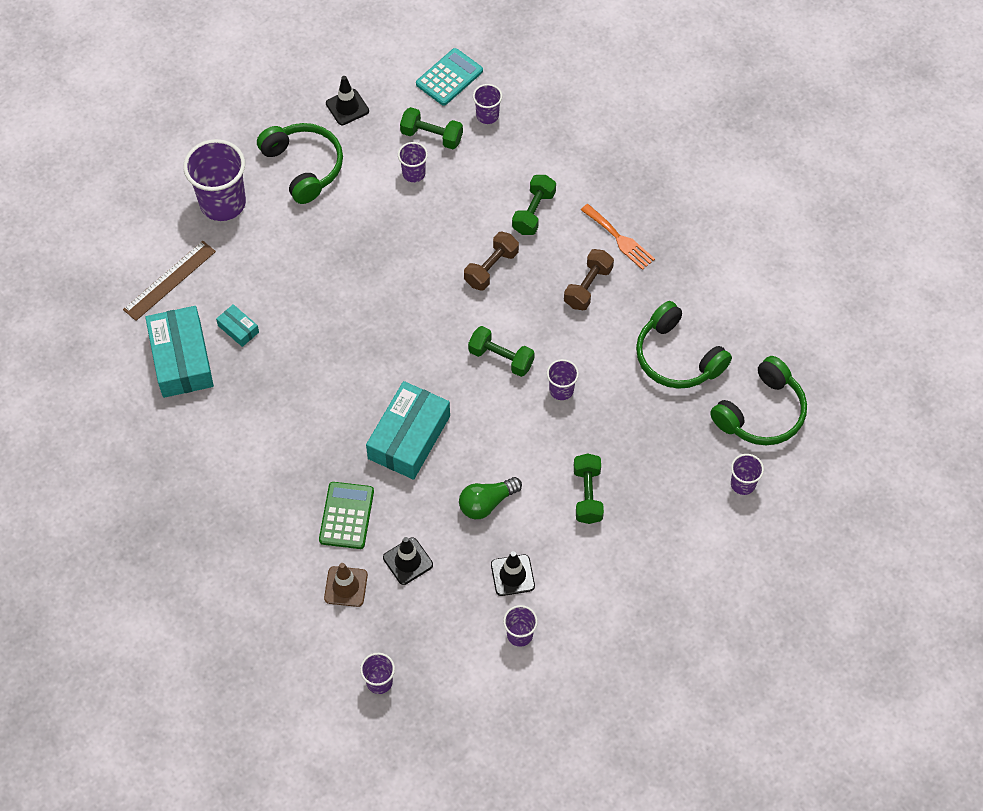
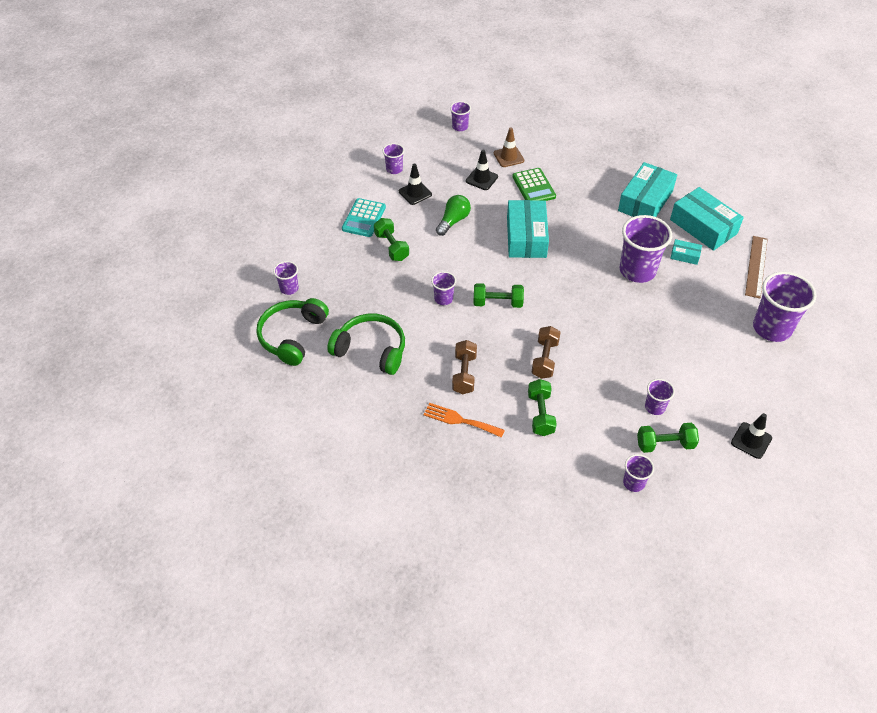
camera: 155 degrees right, 10 degrees down
green headphones [257,123,343,204] -> none
turquoise calculator [416,48,483,106] -> turquoise calculator moved to [342,198,386,237]
none -> turquoise box [618,162,677,217]
none -> purple cup [620,215,672,283]

